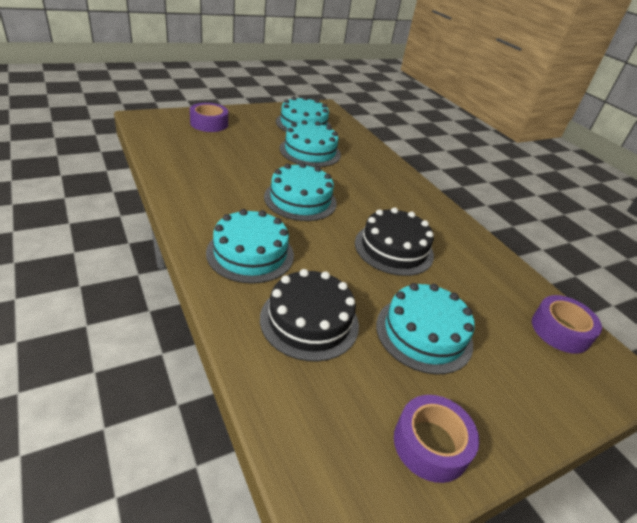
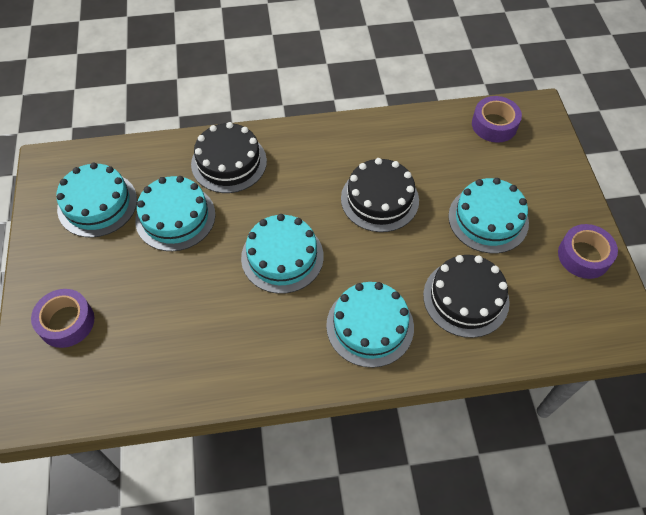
camera: 65 degrees left, 20 degrees up
none -> black cake [191,122,267,193]

